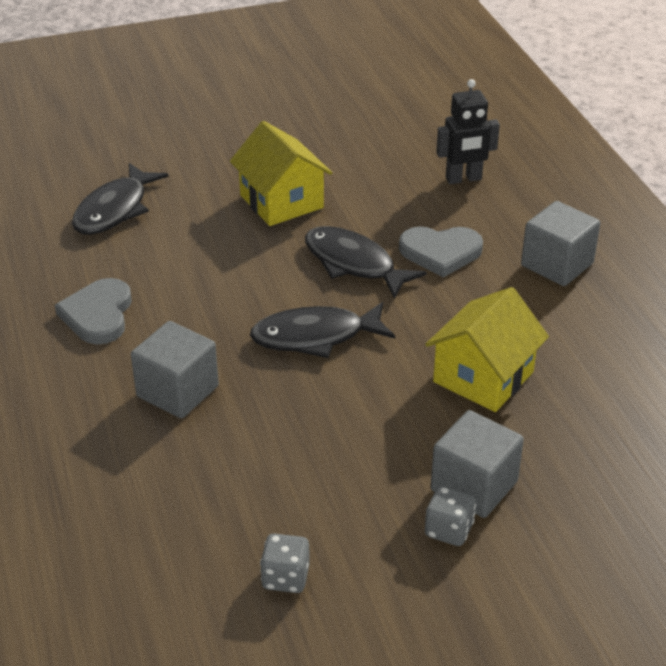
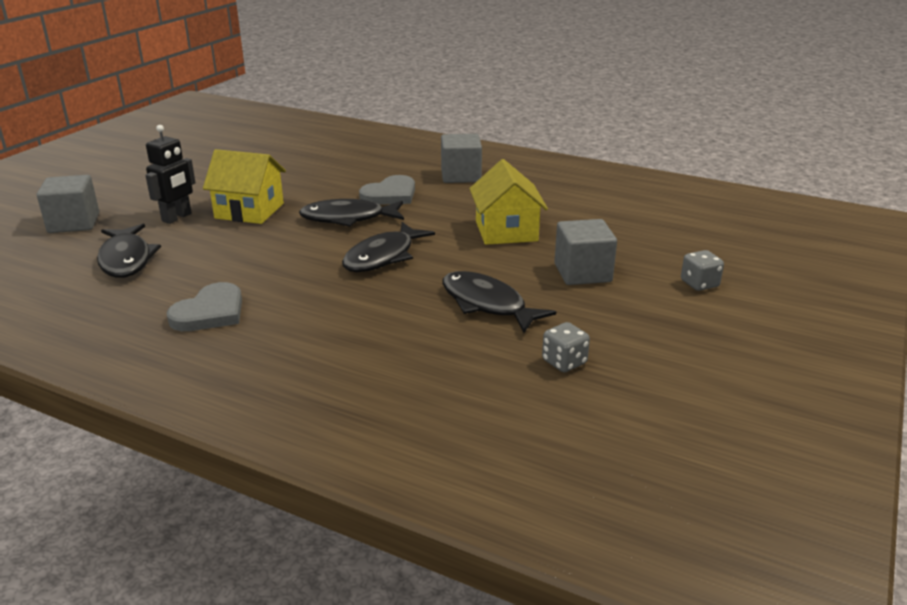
camera: 45 degrees left, 10 degrees down
grey heart [55,278,132,344] -> grey heart turned 105 degrees counterclockwise [166,282,242,331]
grey cube [131,321,219,418] -> grey cube moved to [37,175,99,233]
grey dice [425,485,476,546] -> grey dice moved to [681,250,724,291]
black robot [436,79,500,184] -> black robot moved to [145,125,196,224]
none -> black fish [442,271,556,333]

